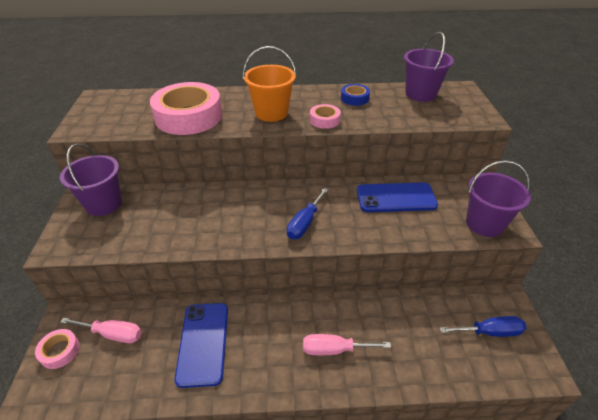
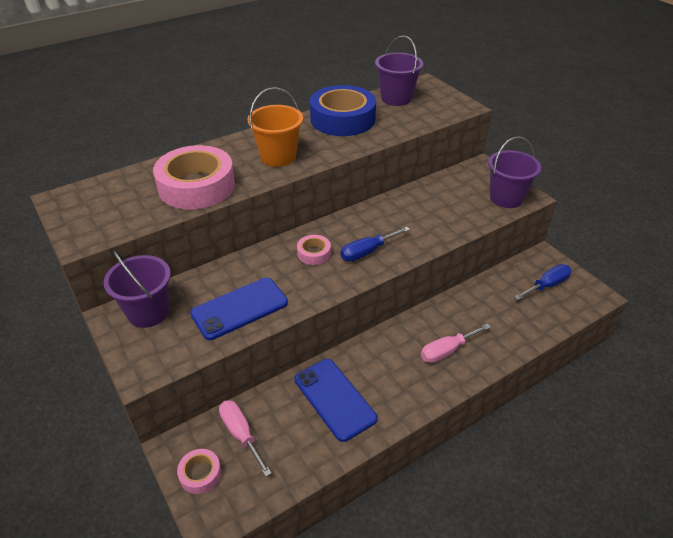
camera: 30 degrees left, 0 degrees up
pink screwdriver [60,317,142,343] -> pink screwdriver turned 105 degrees counterclockwise [219,400,272,477]
blue screwdriver [287,187,329,239] -> blue screwdriver turned 60 degrees clockwise [341,227,410,261]
pink tape [310,104,341,129] -> pink tape moved to [297,235,331,265]
blue tape [341,84,370,106] -> blue tape [310,85,376,136], size x2.20
blue phone [357,182,438,212] -> blue phone moved to [190,278,288,340]

